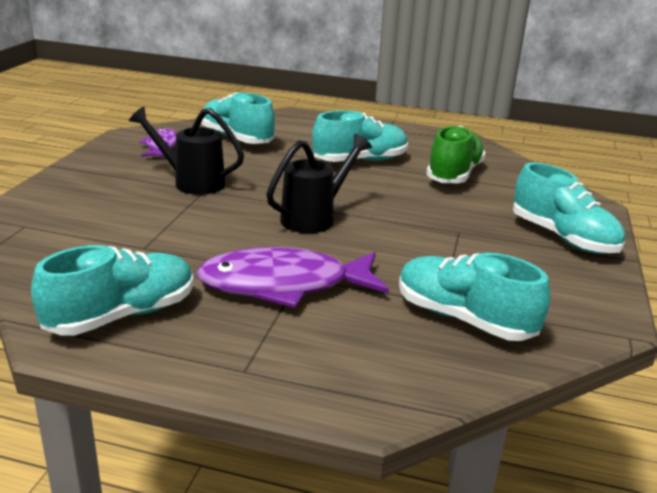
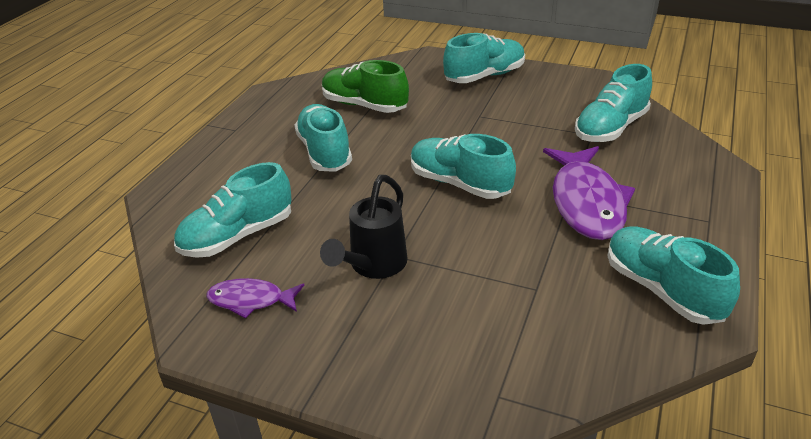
camera: 80 degrees left, 10 degrees up
black watering can [266,134,372,233] -> turquoise shoe [411,134,516,199]

